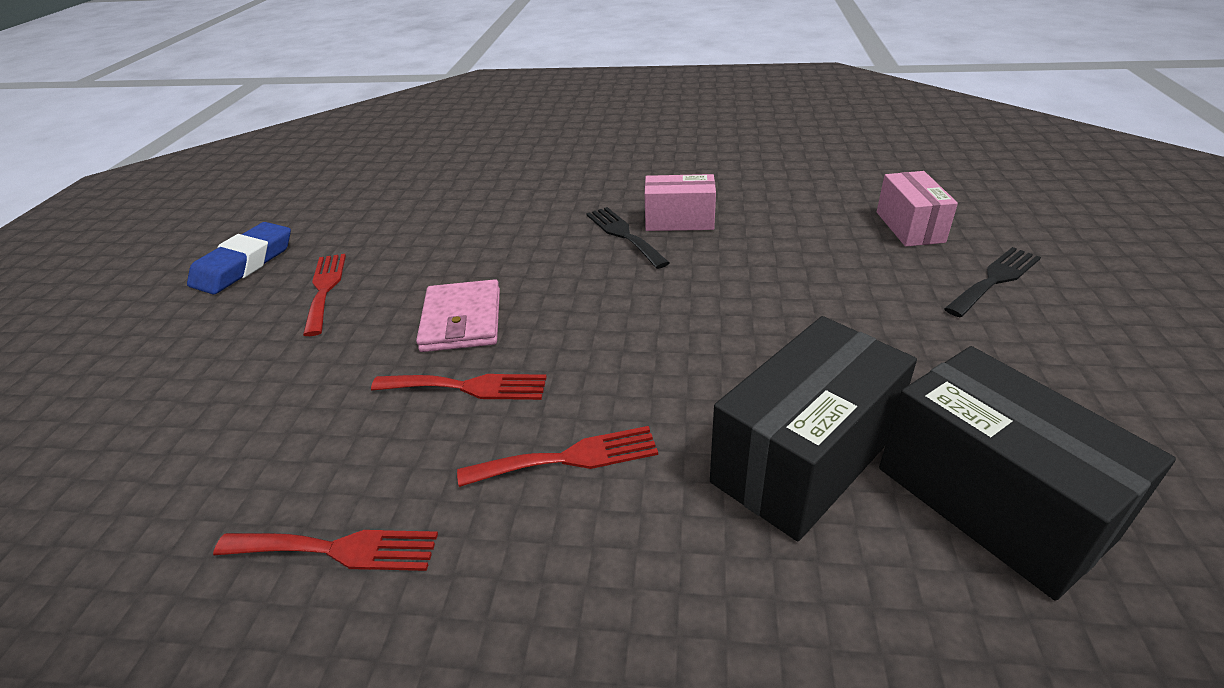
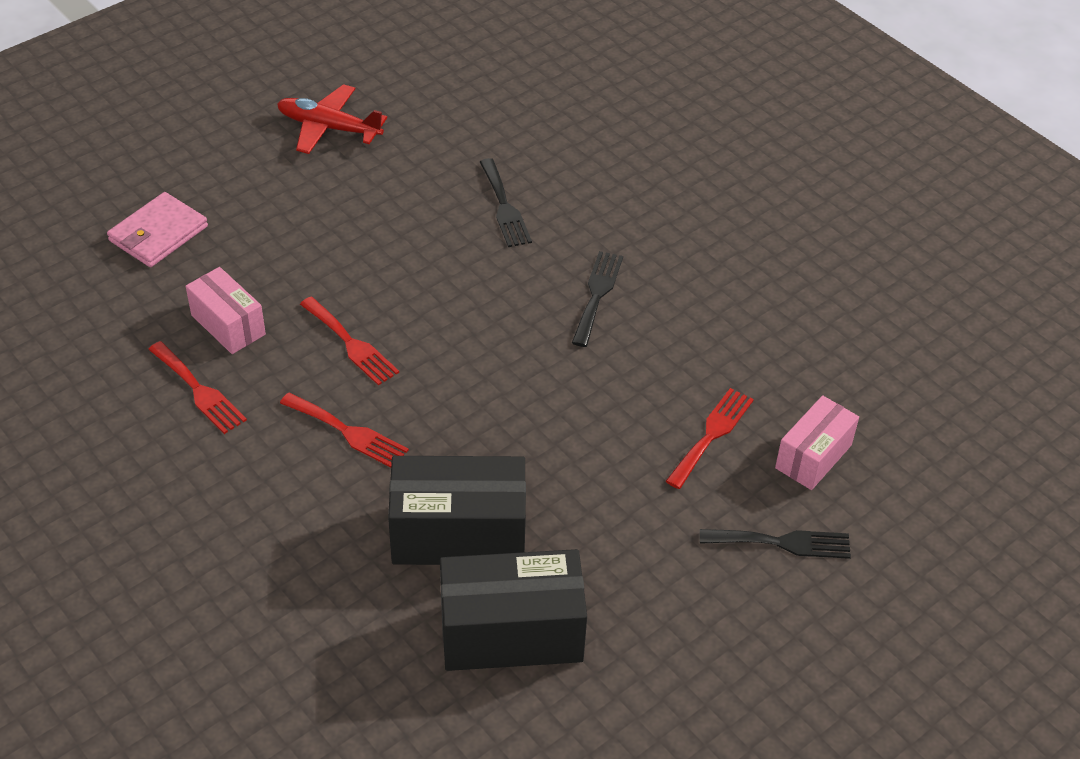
camera: 40 degrees right, 10 degrees up
blue eraser [187,222,291,294] -> red plane [277,84,387,154]
red fork [303,254,346,336] -> red fork moved to [666,388,754,489]
pink wallet [416,279,500,352] -> pink wallet moved to [107,192,208,267]
pink box [645,174,716,231] -> pink box moved to [186,267,266,354]
black box [879,346,1176,601] -> black box turned 75 degrees clockwise [440,549,587,671]
none -> black fork [480,158,532,247]

